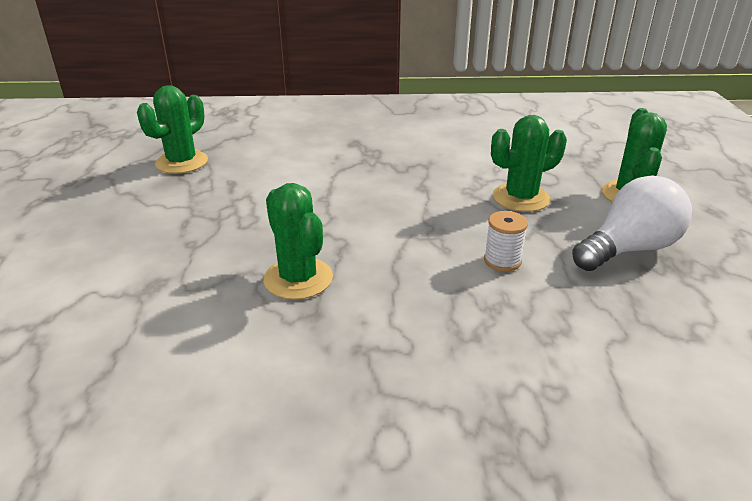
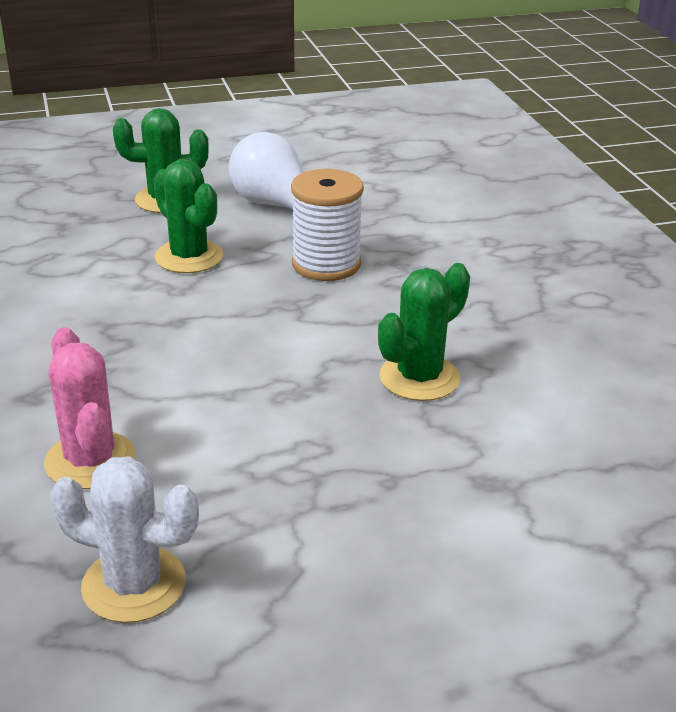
camera: 105 degrees left, 0 degrees up
green cactus [137,85,208,174] -> white cactus [50,456,199,623]
white spool [484,211,528,272] -> white spool [291,169,364,281], size x1.80
none -> pink cactus [44,327,136,489]

